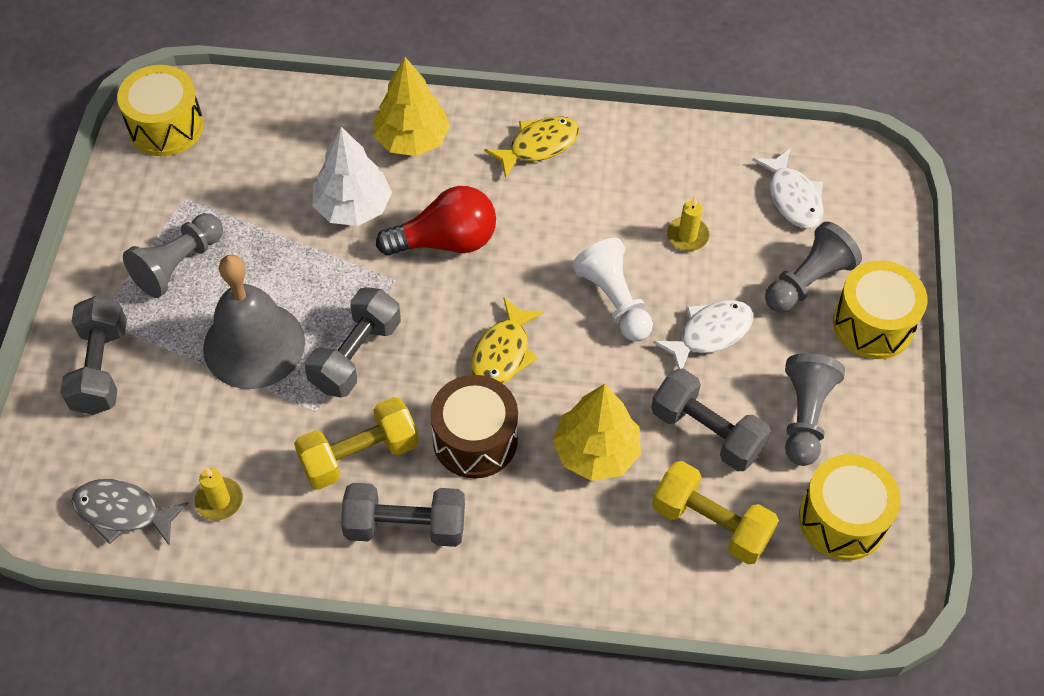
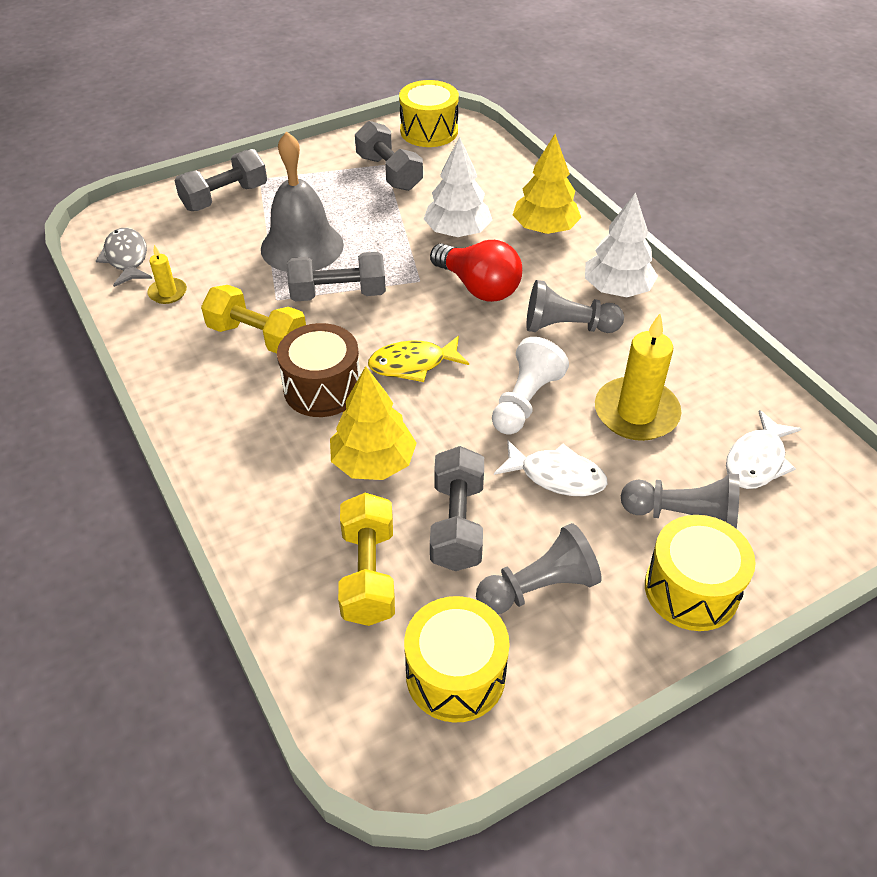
camera: 55 degrees right, 10 degrees down
grey pawn [123,213,223,298] -> grey pawn moved to [526,280,624,333]
grey dumbbell [341,483,465,547] -> grey dumbbell moved to [355,121,423,191]
yellow fish [484,117,580,178] -> white tree [585,192,658,297]
yellow candle [667,197,709,251] -> yellow candle [595,314,681,441], size x1.95

